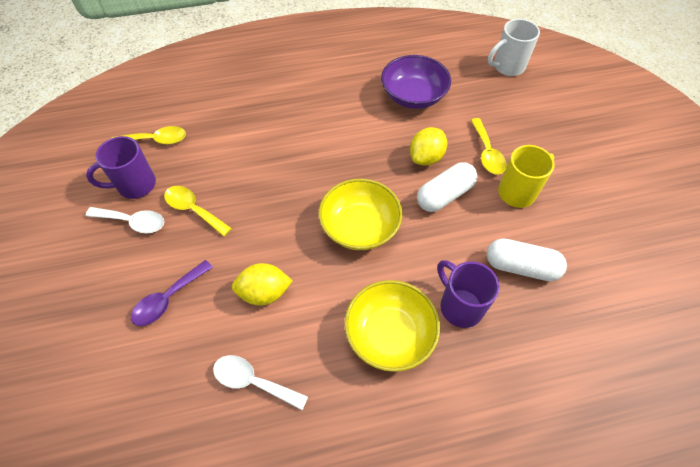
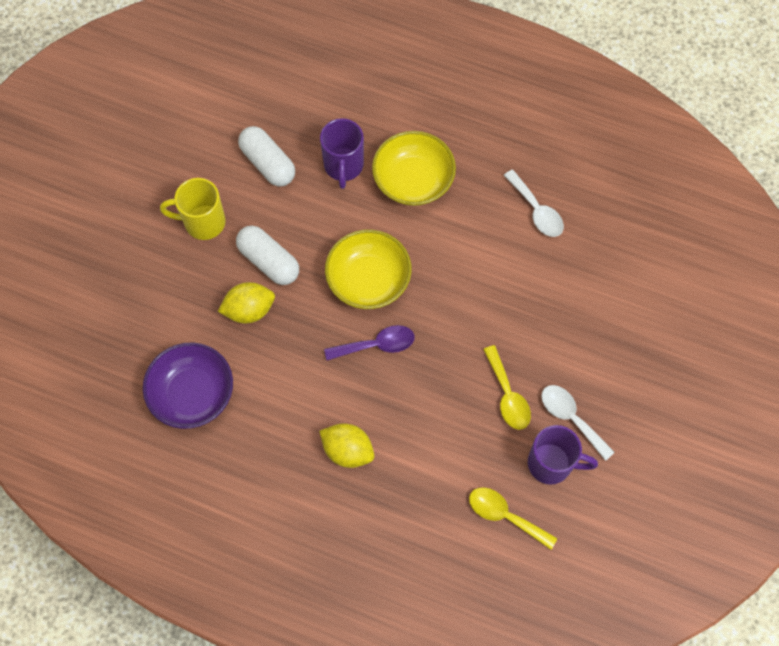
camera: 145 degrees left, 10 degrees up
purple spoon [131,260,213,326] -> purple spoon moved to [324,325,415,360]
yellow lemon [232,263,293,306] -> yellow lemon moved to [319,423,374,468]
white capsule [417,162,477,212] -> white capsule turned 45 degrees clockwise [236,225,299,285]
yellow spoon [471,118,506,175] -> none
white mug [488,19,540,76] -> none

